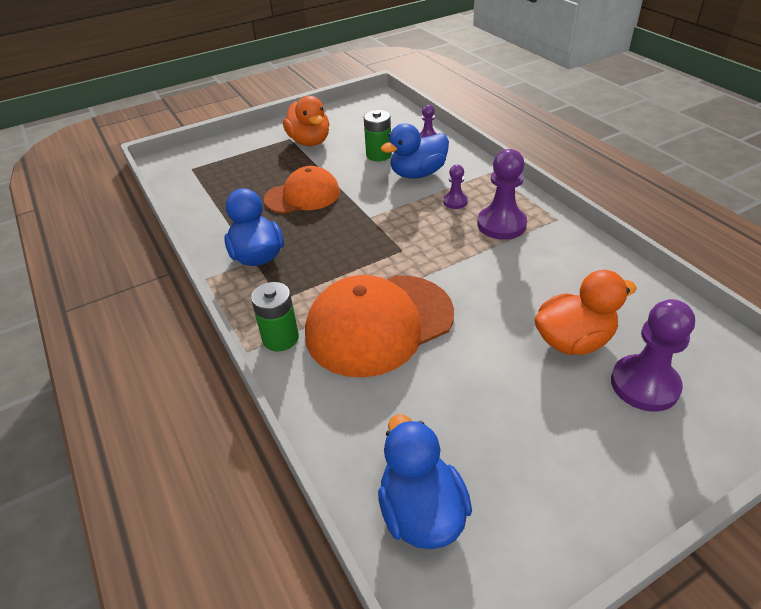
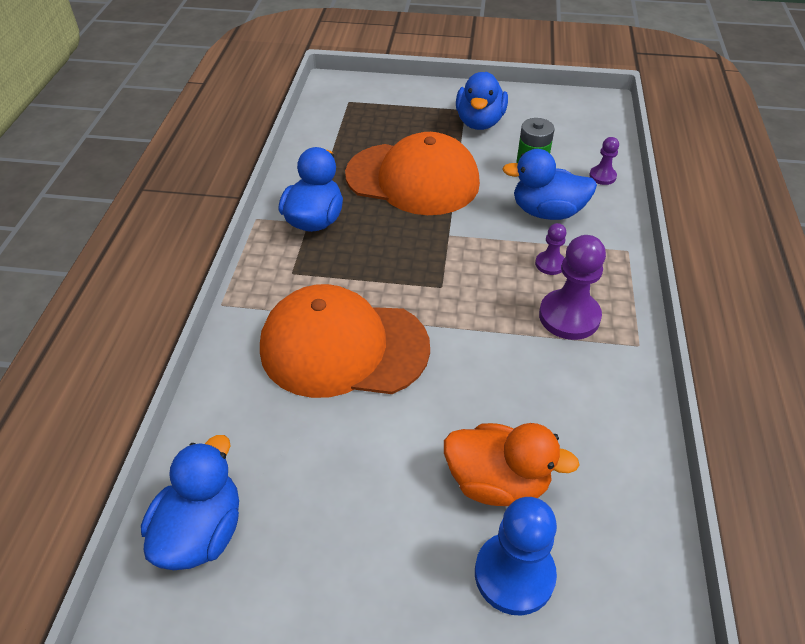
camera: 35 degrees right, 5 degrees up
green battery [251,282,299,351] -> none
orange cap [264,166,340,214] -> orange cap [345,132,480,215], size x1.57
orange duck [283,96,329,146] -> blue duck [456,72,508,130]
purple pawn [611,299,695,412] -> blue pawn [475,497,557,615]

